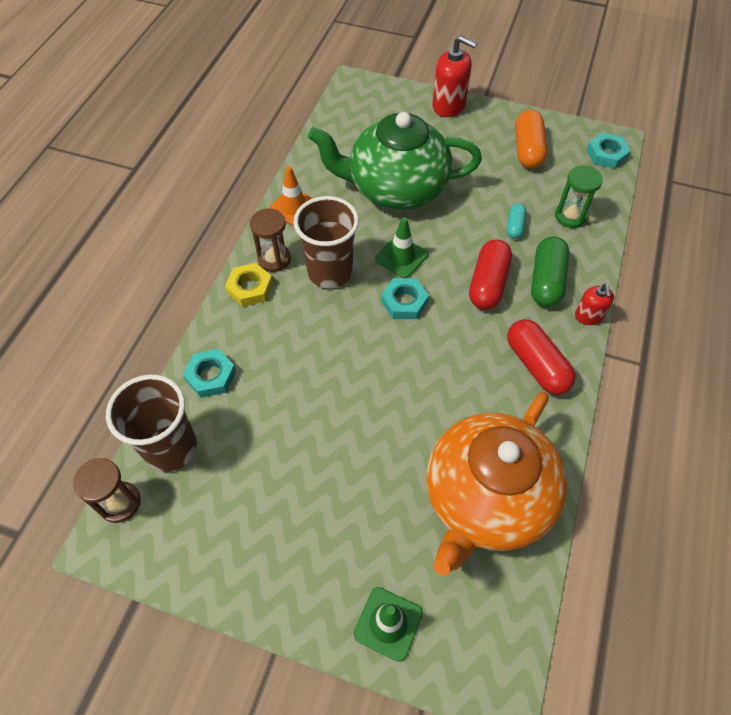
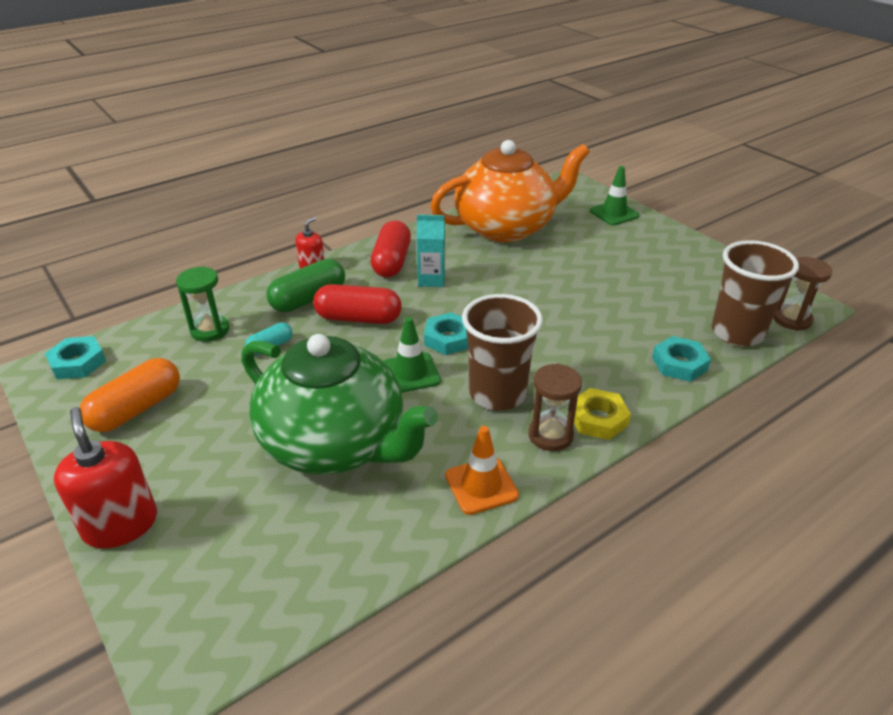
camera: 145 degrees left, 20 degrees down
red capsule [469,239,512,310] -> red capsule turned 45 degrees clockwise [313,284,402,324]
none -> turquoise carton [417,215,445,287]

